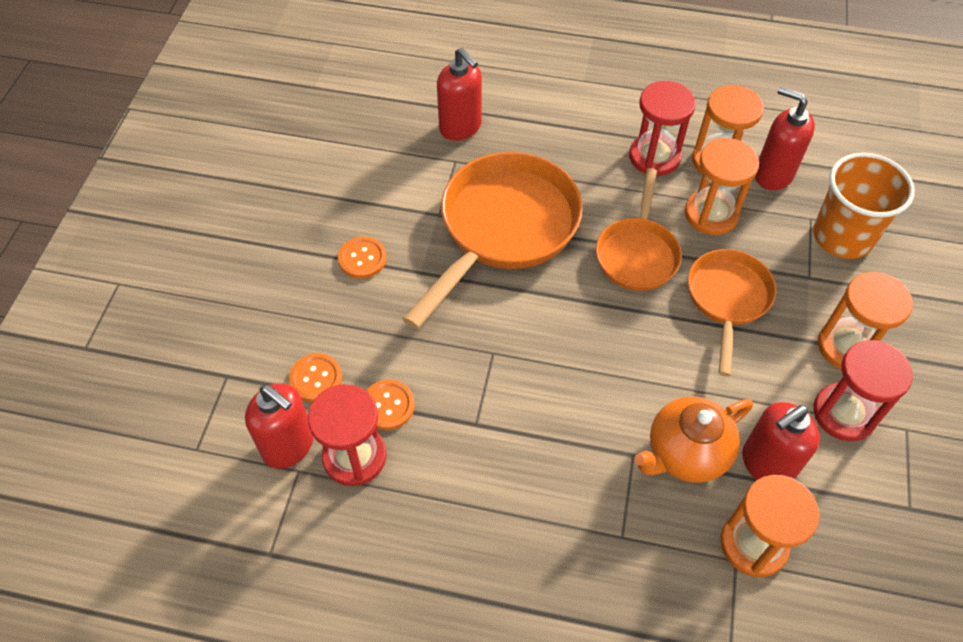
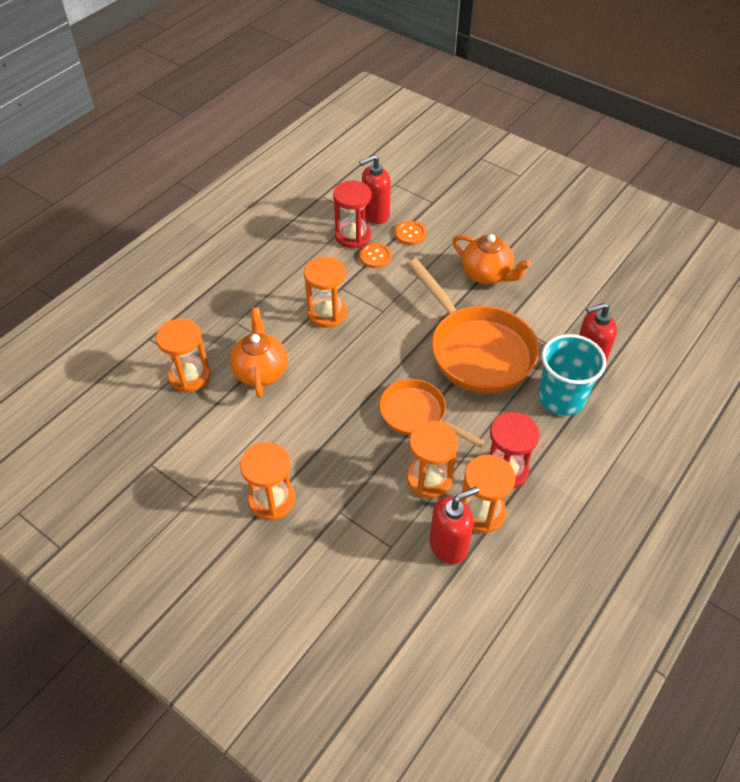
camera: 115 degrees right, 5 degrees down
orange button [338,236,387,279] -> orange teapot [453,234,531,284]
orange pan [688,249,776,376] -> none
red soap dispenser [742,402,820,480] -> none
orange cup [813,153,915,259] -> none
red hourglass [813,340,913,441] -> none
none -> orange hourglass [304,257,347,328]
none -> turquoise cup [538,334,606,416]

